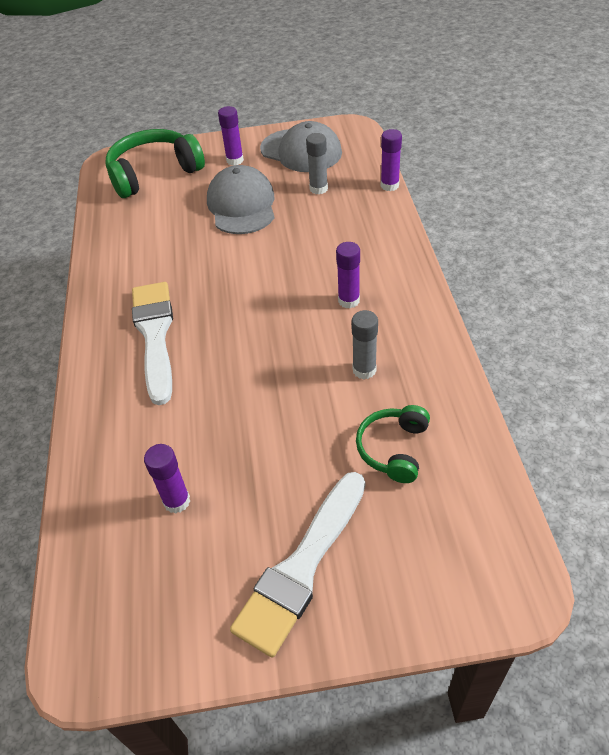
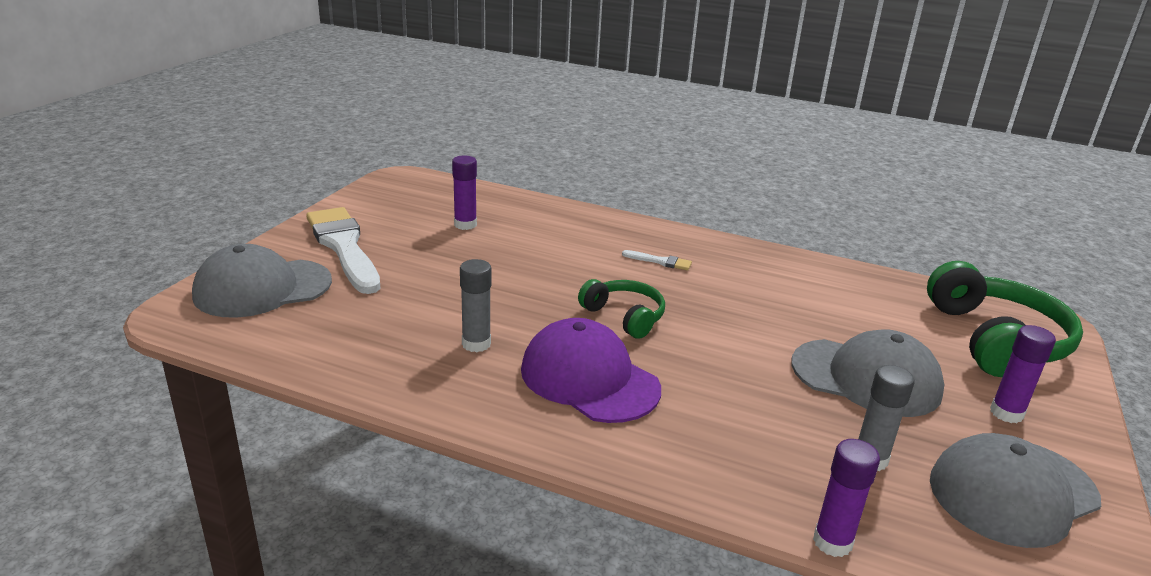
camera: 115 degrees right, 20 degrees down
white brush [132,282,173,405] -> white brush [622,250,692,271], size x0.41
purple glue stick [336,242,360,309] -> purple cap [521,318,661,423]
green headphones [356,405,430,483] -> green headphones moved to [578,279,665,339]
none -> grey cap [192,244,332,318]

